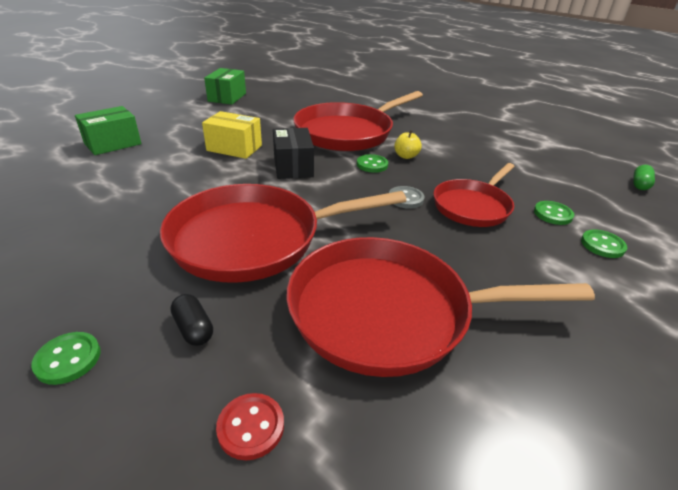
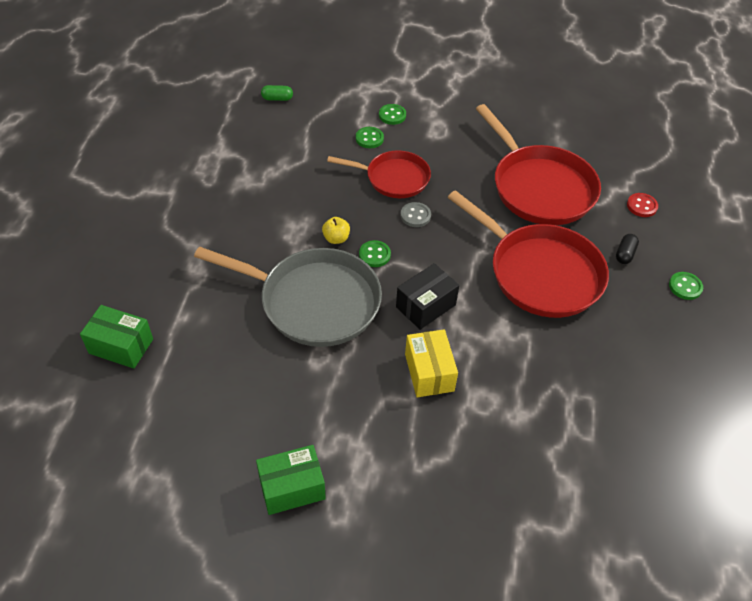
camera: 120 degrees left, 15 degrees up
green box [75,106,141,155] -> green box moved to [80,305,153,369]
red pan [293,91,423,151] -> grey pan [194,247,382,347]

